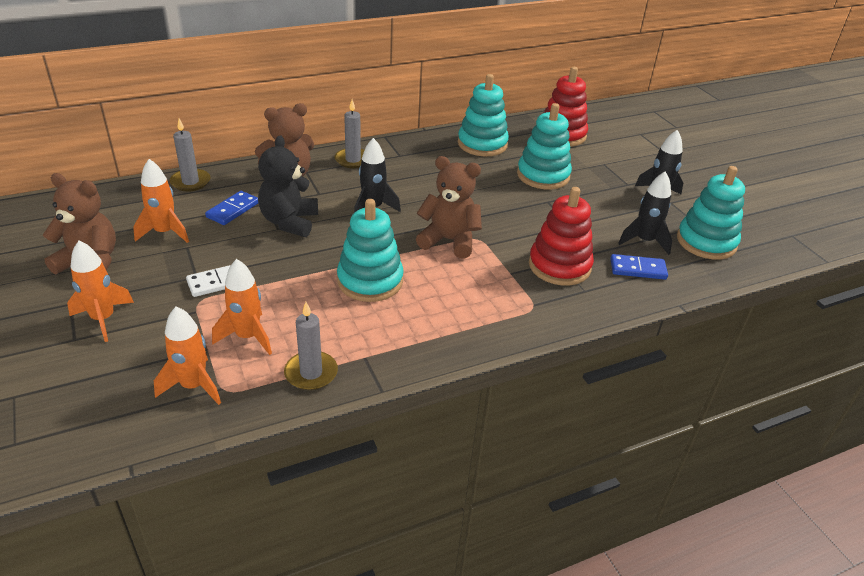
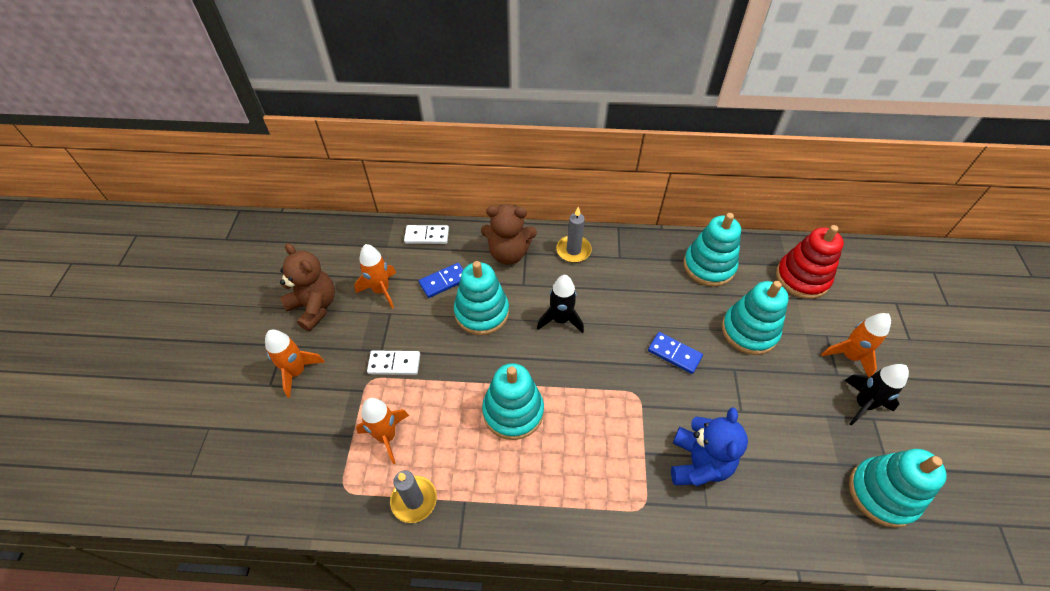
camera: 30 degrees right, 15 degrees up
orange rocket [154,306,221,405] -> orange rocket moved to [821,313,891,377]
grey candle [169,118,210,191] -> white domino [404,225,449,244]
black teddy bear [258,135,318,237] -> turquoise stacking toy [454,261,509,335]
brown teddy bear [416,156,482,259] -> none
red stacking toy [529,187,594,285] -> blue teddy bear [671,407,748,486]
blue domino [610,254,668,280] -> blue domino moved to [648,332,703,374]
black rocket [618,172,672,255] -> none

